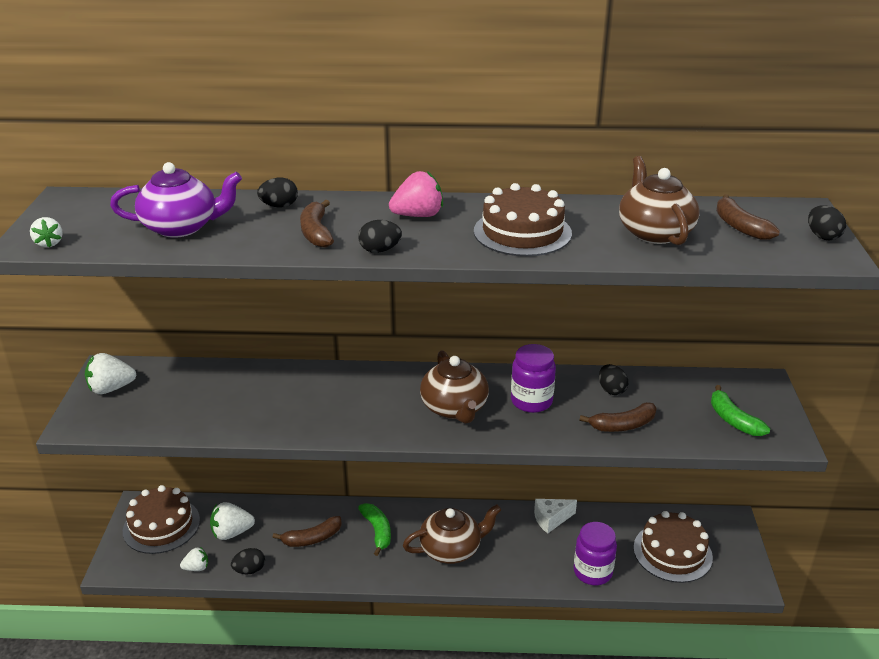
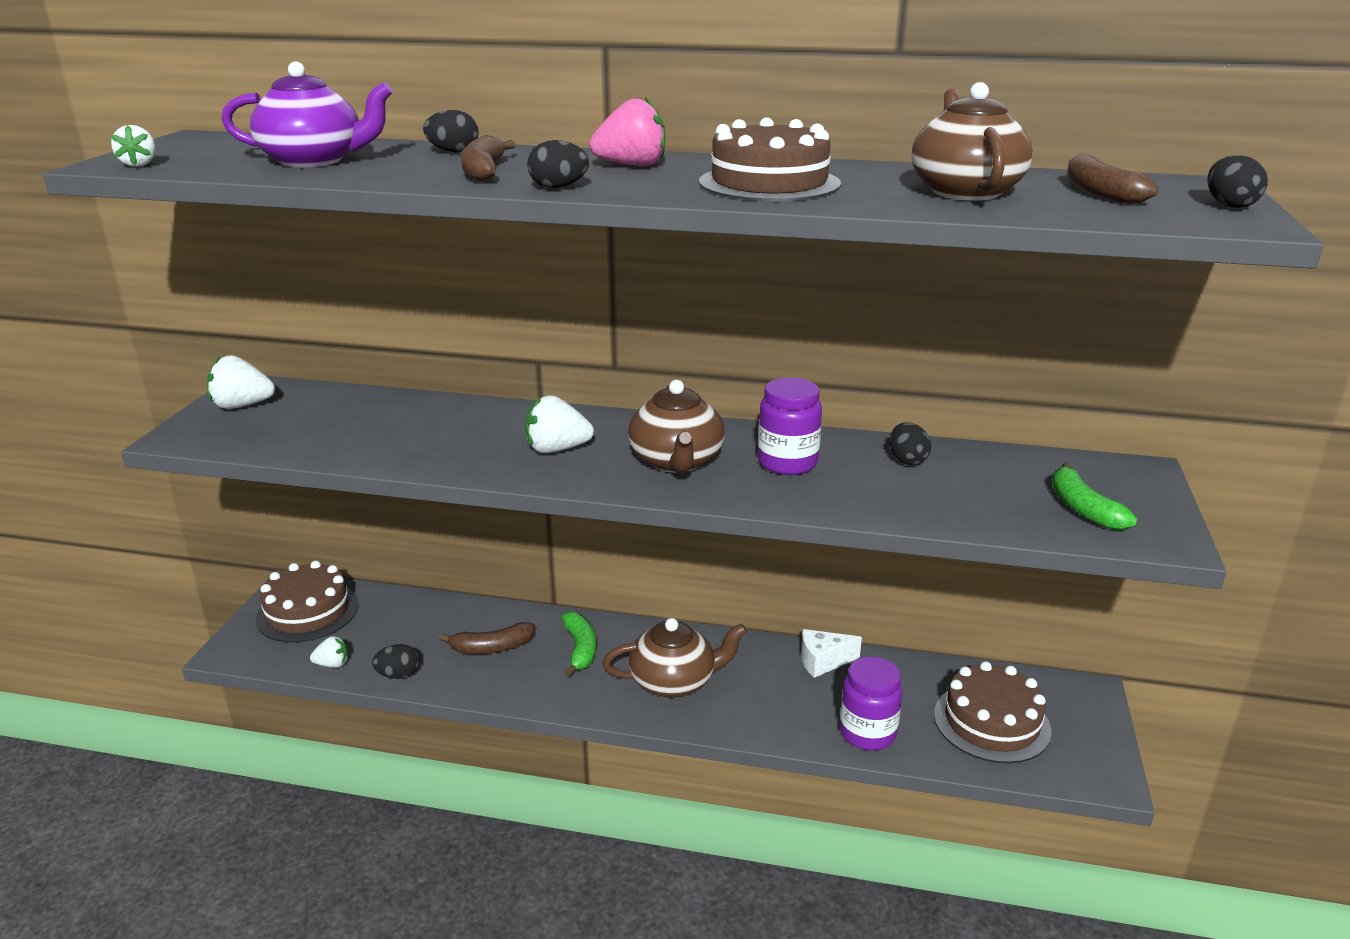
camera: 10 degrees right, 5 degrees down
white strawberry [210,502,255,540] -> white strawberry moved to [525,395,594,453]
brown banana [580,402,657,432] -> none

